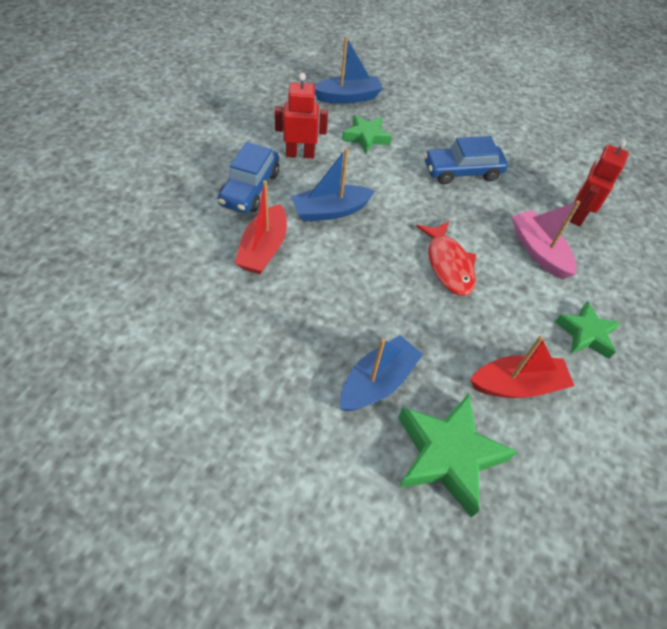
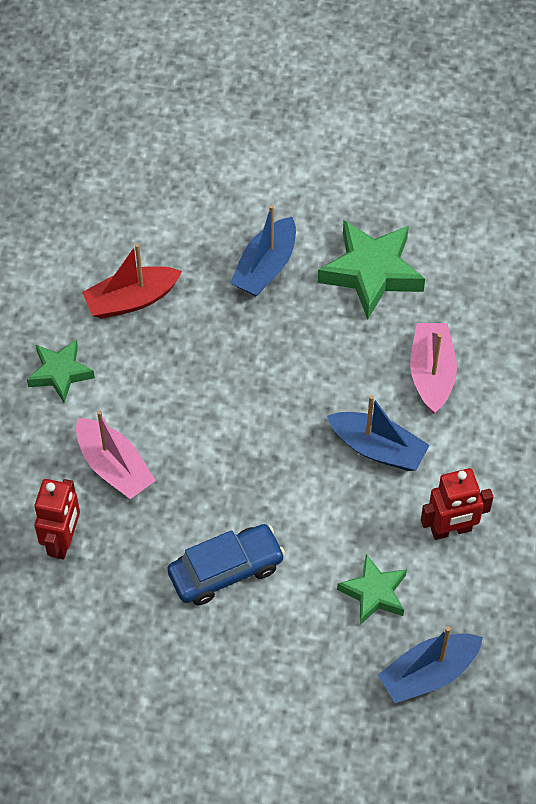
camera: 170 degrees right, 5 degrees up
blue car [218,142,279,213] -> none
red boat [235,180,287,274] -> pink boat [410,323,457,414]
blue boat [291,148,375,222] -> blue boat turned 60 degrees clockwise [327,395,429,471]
green star [398,394,517,518] -> green star moved to [318,221,425,319]
red fish [416,221,476,296] -> none

